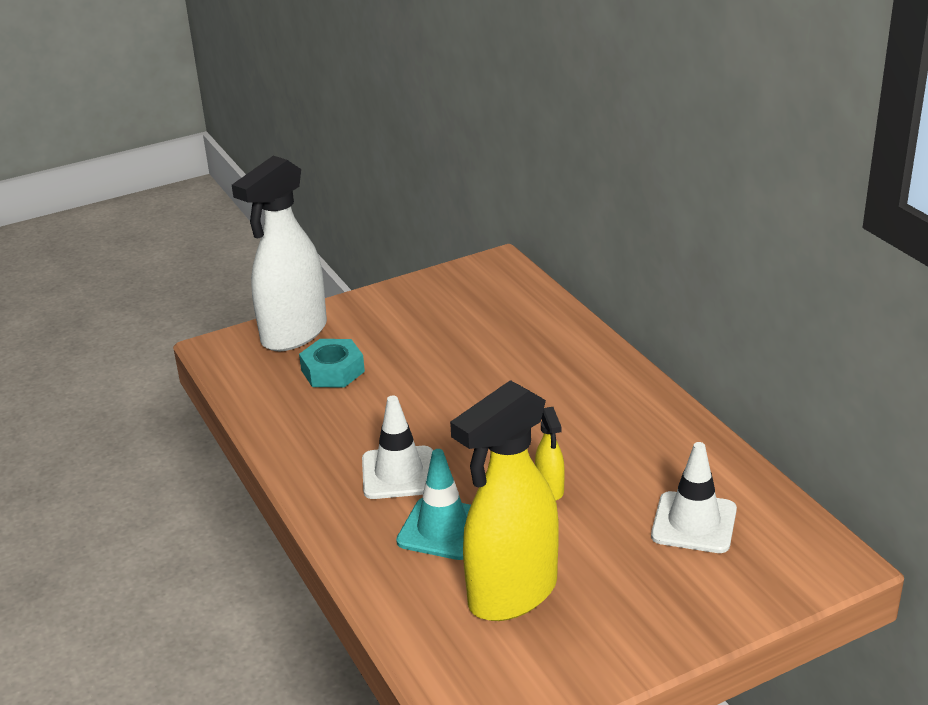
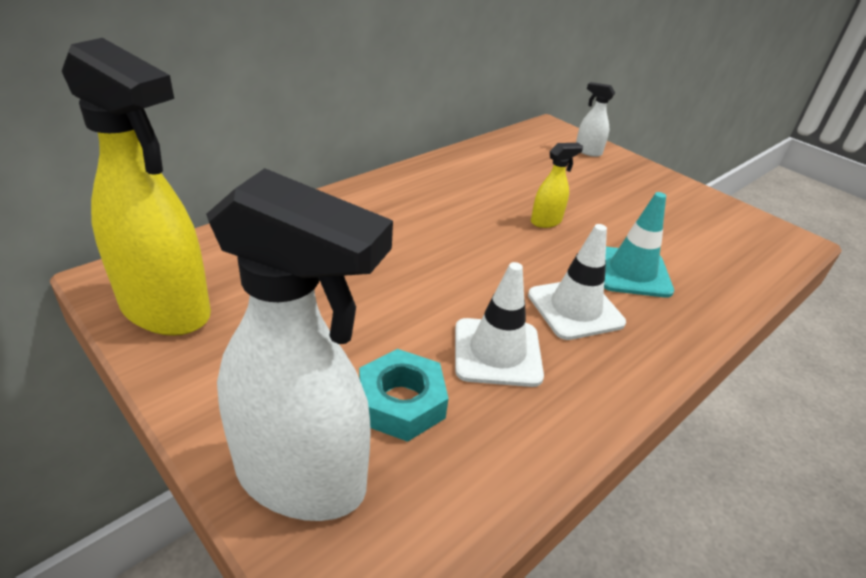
camera: 110 degrees left, 5 degrees up
yellow spray bottle [450,380,559,621] -> yellow spray bottle moved to [62,38,211,336]
white traffic cone [651,442,737,553] -> white traffic cone moved to [455,262,544,387]
none -> white spray bottle [576,82,615,157]

